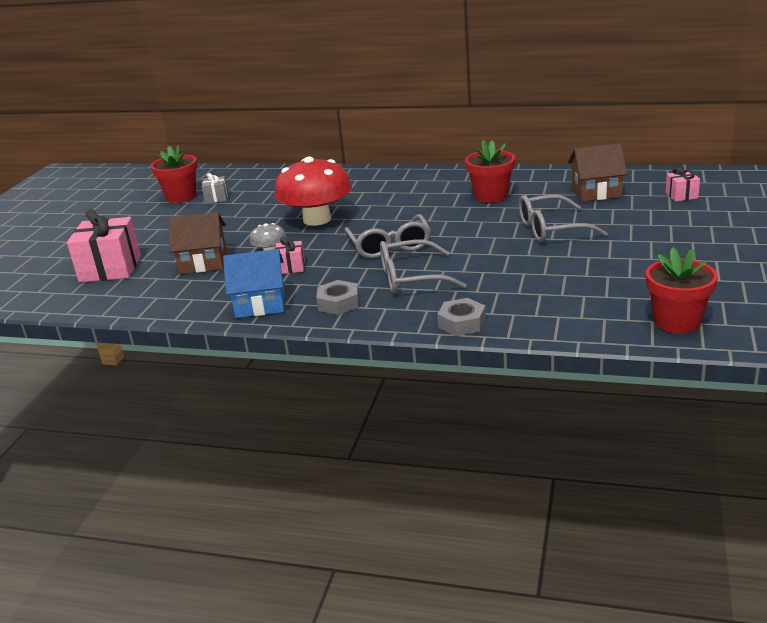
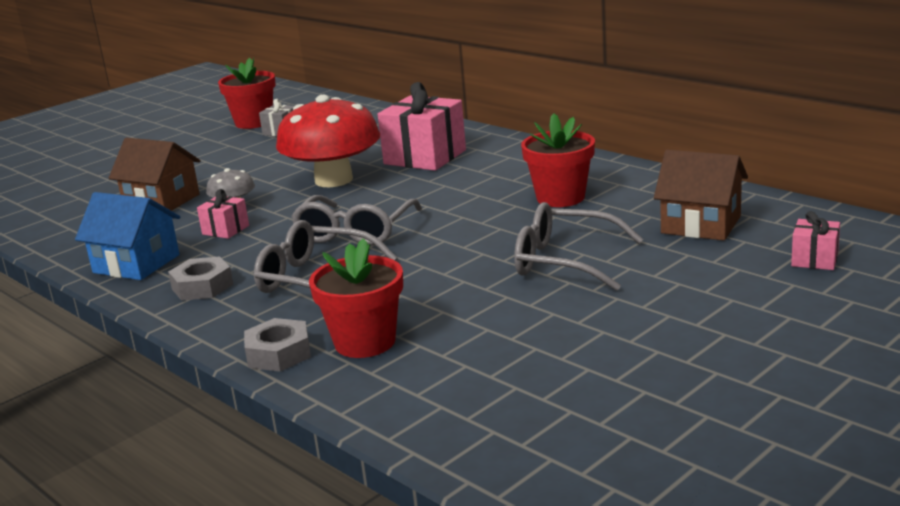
camera: 30 degrees right, 5 degrees down
pink gift [67,209,141,282] -> pink gift moved to [378,82,466,171]
red flower pot [646,247,718,333] -> red flower pot moved to [309,238,403,358]

